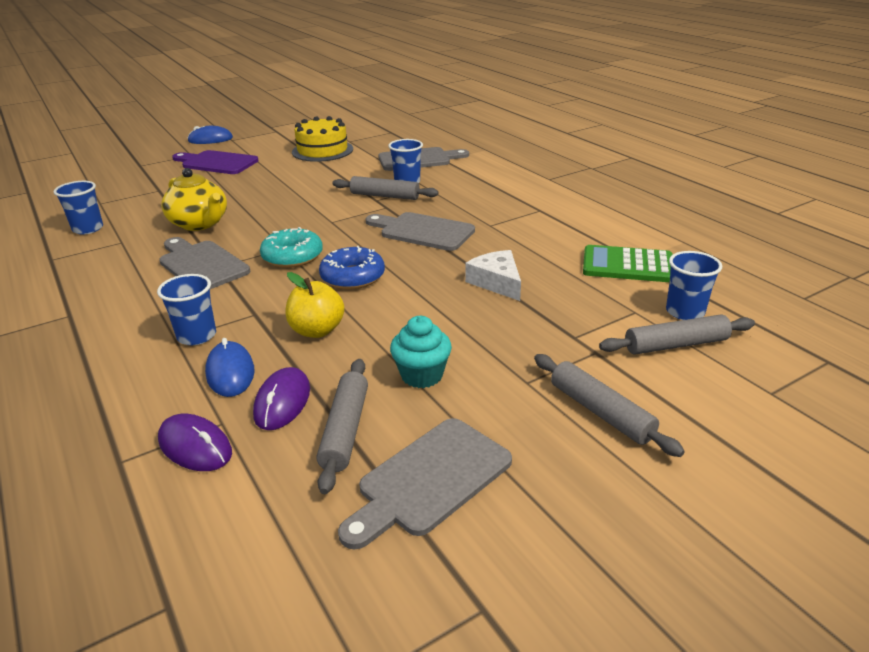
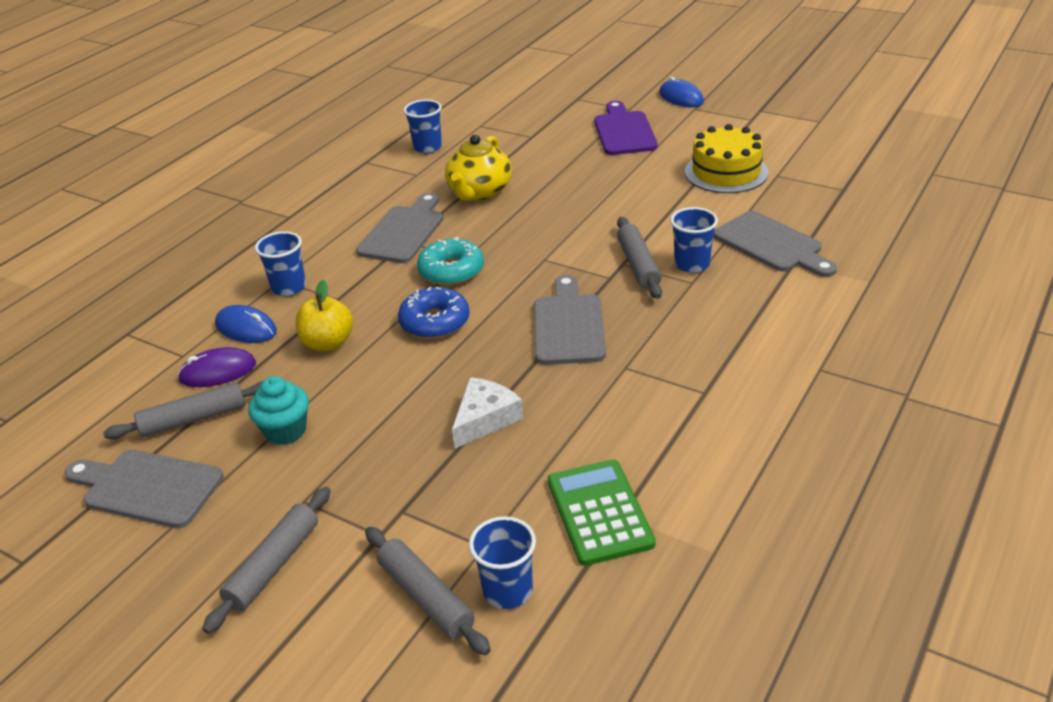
camera: 65 degrees right, 5 degrees up
purple mouse [158,414,232,471] -> none
blue mouse [205,338,254,397] -> blue mouse turned 75 degrees clockwise [215,305,277,343]

